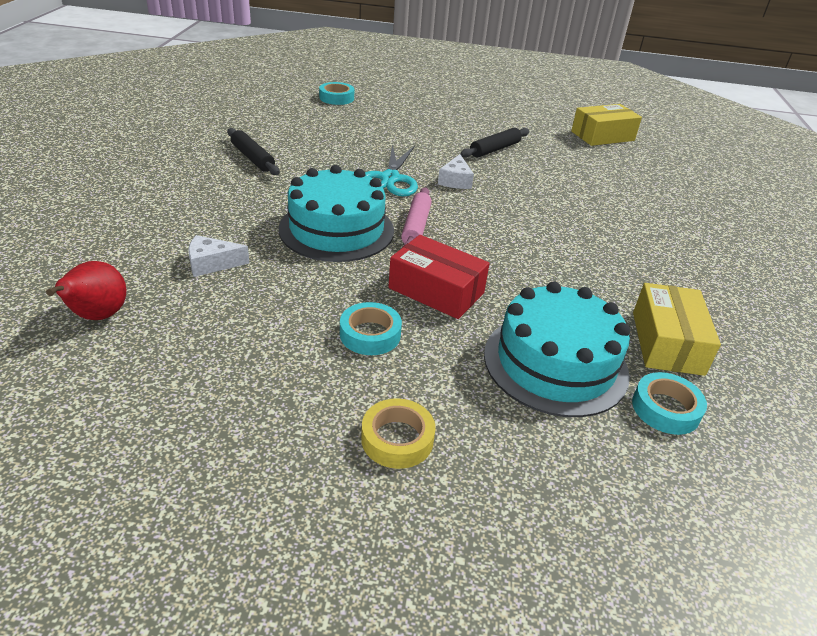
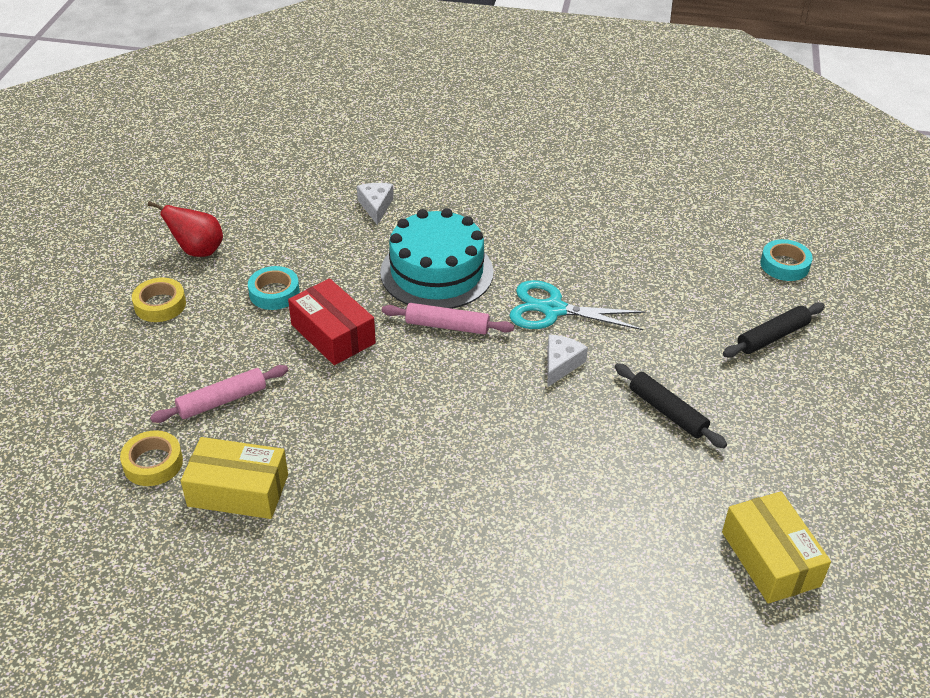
camera: 95 degrees right, 5 degrees up
red pear [46,261,126,320] -> red pear moved to [148,201,223,257]
black rolling pin [227,128,280,175] -> black rolling pin moved to [723,302,825,357]
red box [389,235,490,319] -> red box turned 75 degrees counterclockwise [288,279,376,365]
white cheese [438,154,474,189] -> white cheese turned 105 degrees clockwise [547,334,588,387]
turquoise cake [484,281,630,417] -> pink rolling pin [150,365,288,423]
turquoise tape [632,372,707,435] -> yellow tape [120,430,183,486]

